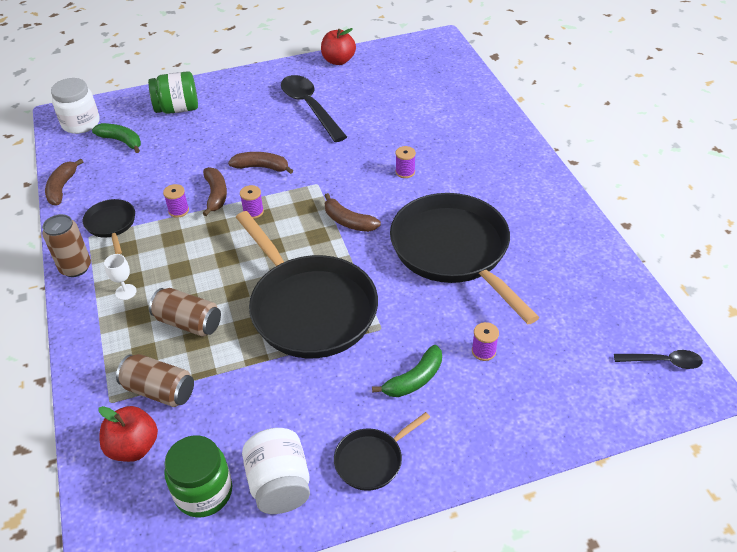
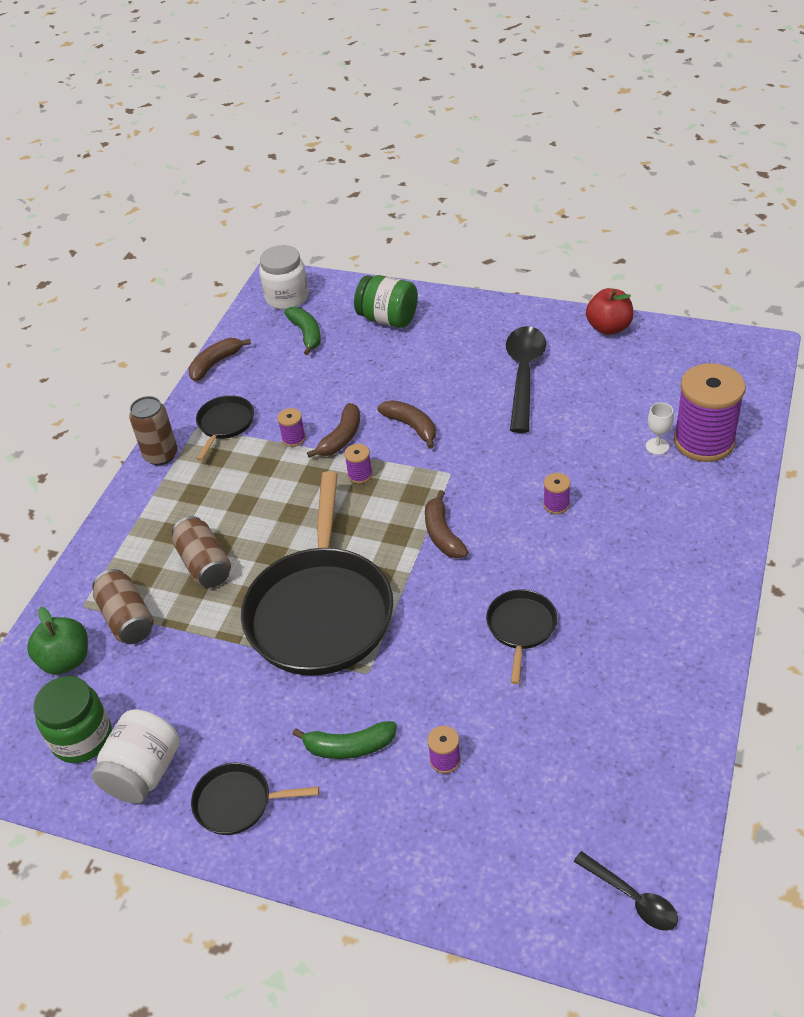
camera: 40 degrees right, 0 degrees up
red apple [99,406,158,462] -> green apple [27,607,88,675]
white goblet [104,254,137,300] -> white goblet moved to [646,403,674,455]
black pan [390,193,539,324] -> black pan [486,590,557,684], size x0.46
none -> purple spool [674,363,746,462]

